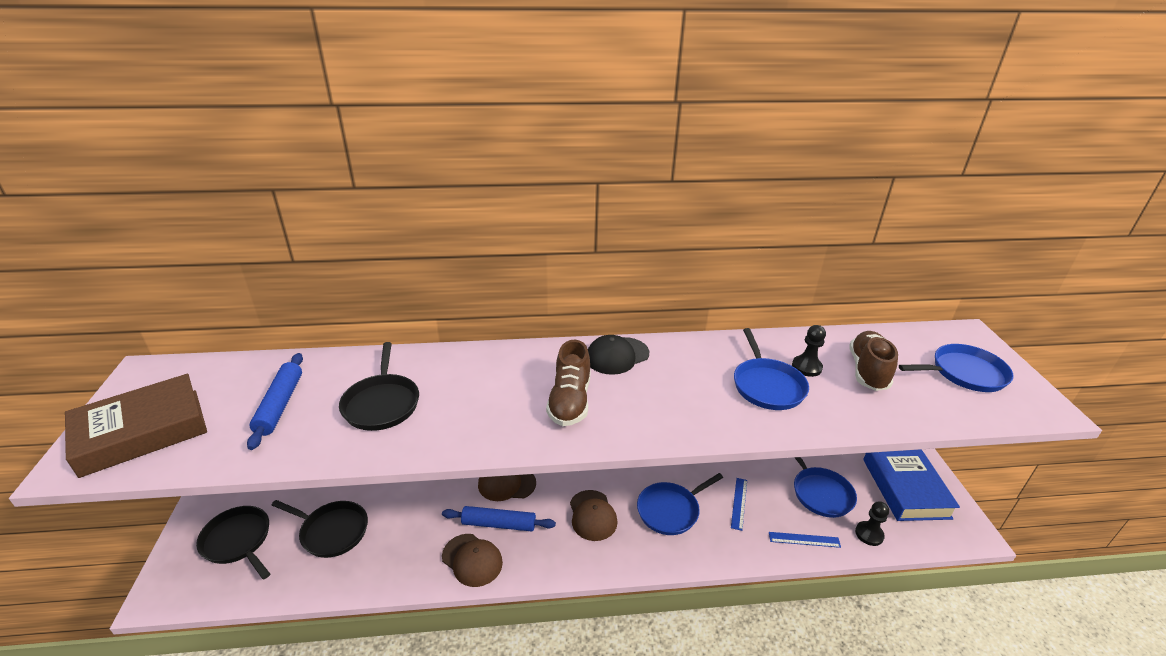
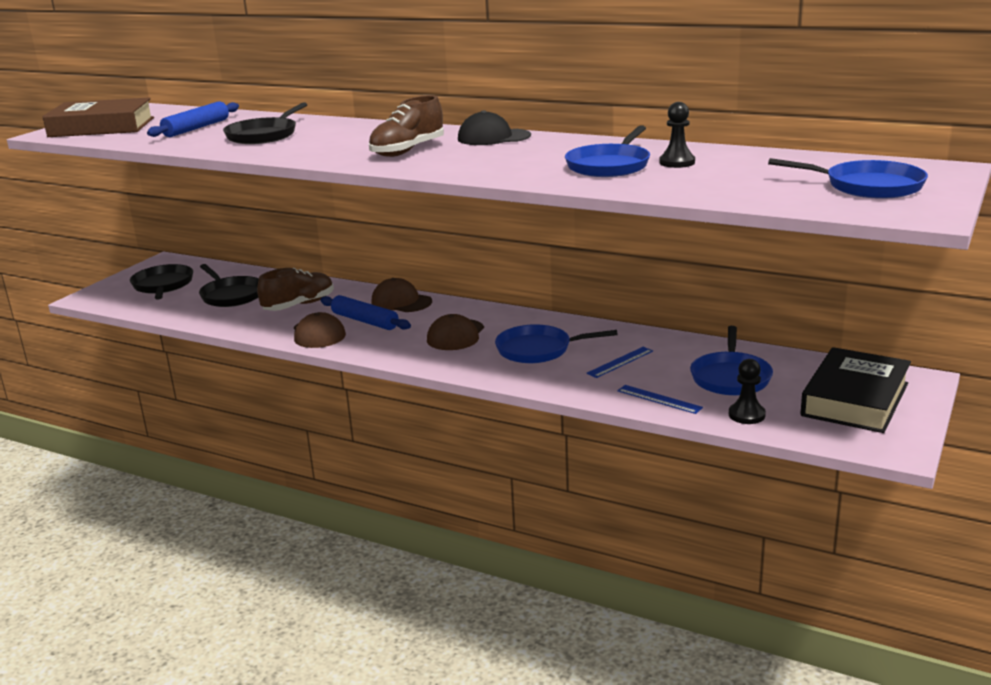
camera: 35 degrees right, 10 degrees down
brown shoe [849,331,898,391] -> brown shoe moved to [257,268,334,311]
blue book [863,449,960,521] -> black book [800,347,911,433]

